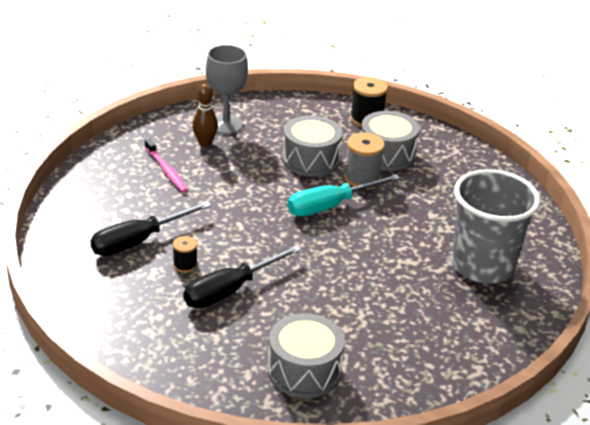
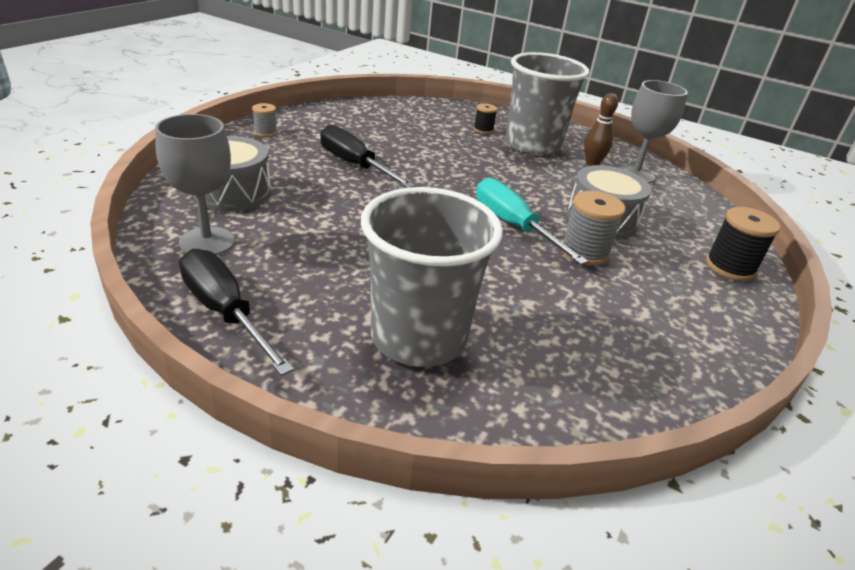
camera: 85 degrees right, 0 degrees up
black screwdriver [90,201,211,256] -> black screwdriver moved to [179,249,294,376]
pink toothbrush [145,139,188,193] -> grey cup [505,52,589,156]
black spool [173,236,197,273] -> black spool moved to [474,103,497,134]
grey drum [361,111,419,171] -> none
none -> grey goblet [155,114,235,255]
none -> grey spool [252,103,277,137]

